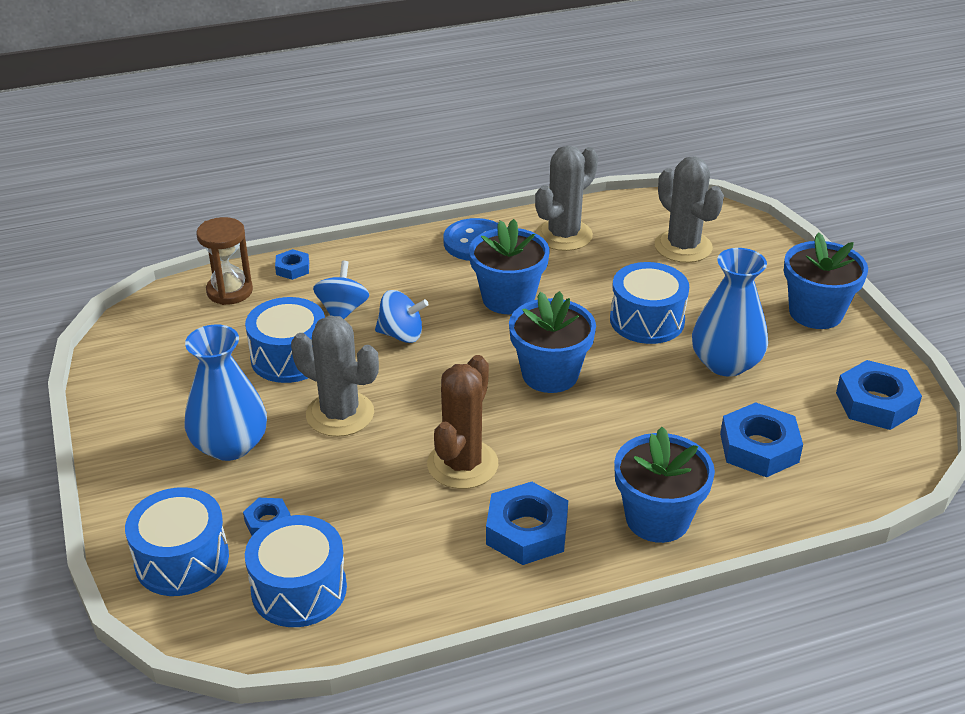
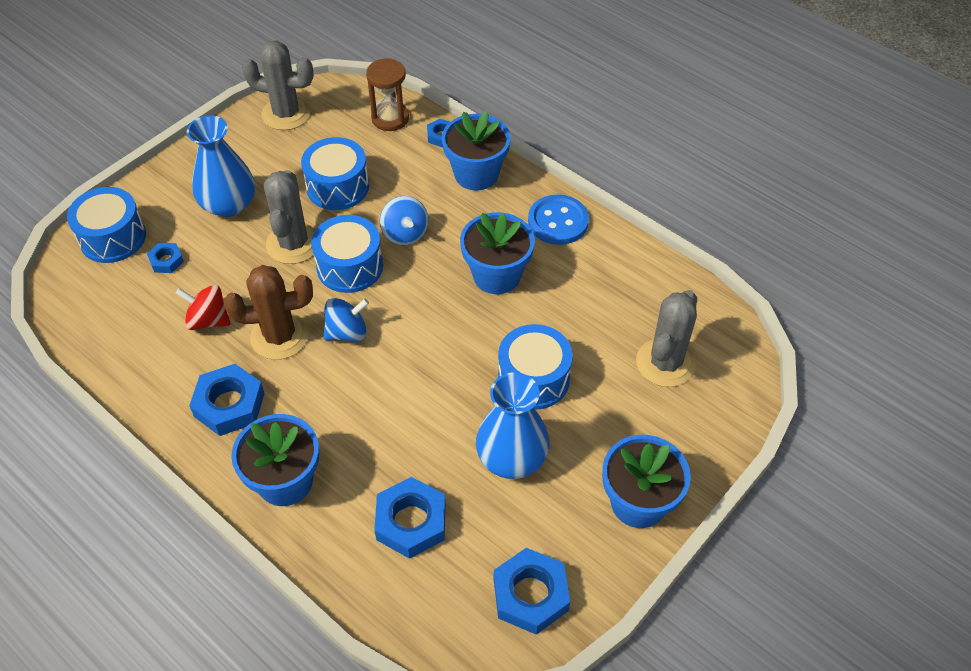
camera: 60 degrees right, 15 degrees up
blue drum [245,515,347,627] -> blue drum moved to [311,215,383,293]
blue spinning top [313,261,369,319] -> blue spinning top moved to [323,298,369,342]
blue flower pot [509,291,596,393] -> blue flower pot moved to [442,111,511,191]
grey cactus [535,146,598,251] -> grey cactus moved to [242,40,314,130]
none -> red spinning top [175,285,231,330]

